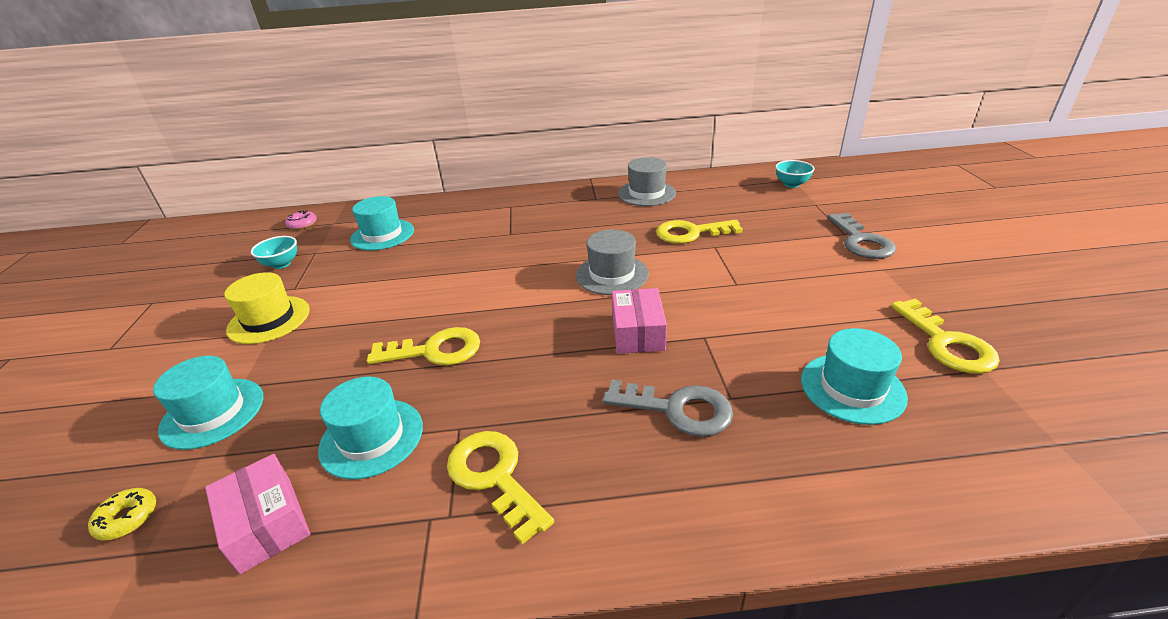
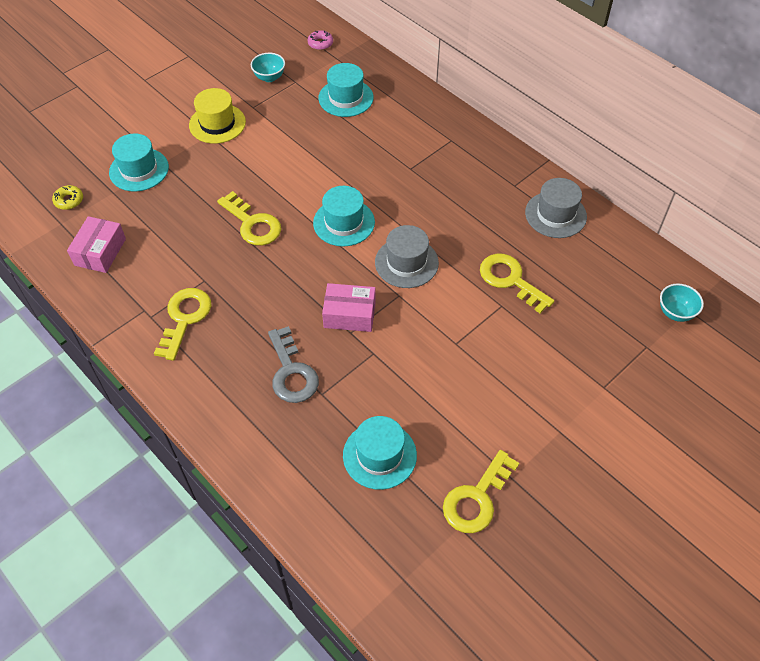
camera: 50 degrees right, 20 degrees up
turquoise hat [318,376,423,480] -> turquoise hat moved to [313,186,375,246]
pink box [612,288,667,354] -> pink box turned 45 degrees clockwise [322,283,376,332]
grey key [827,213,896,259] -> none

